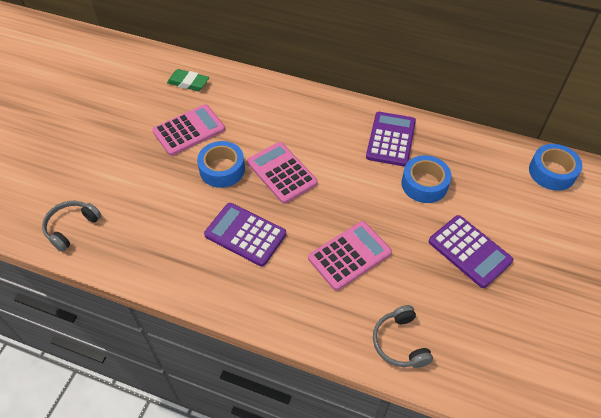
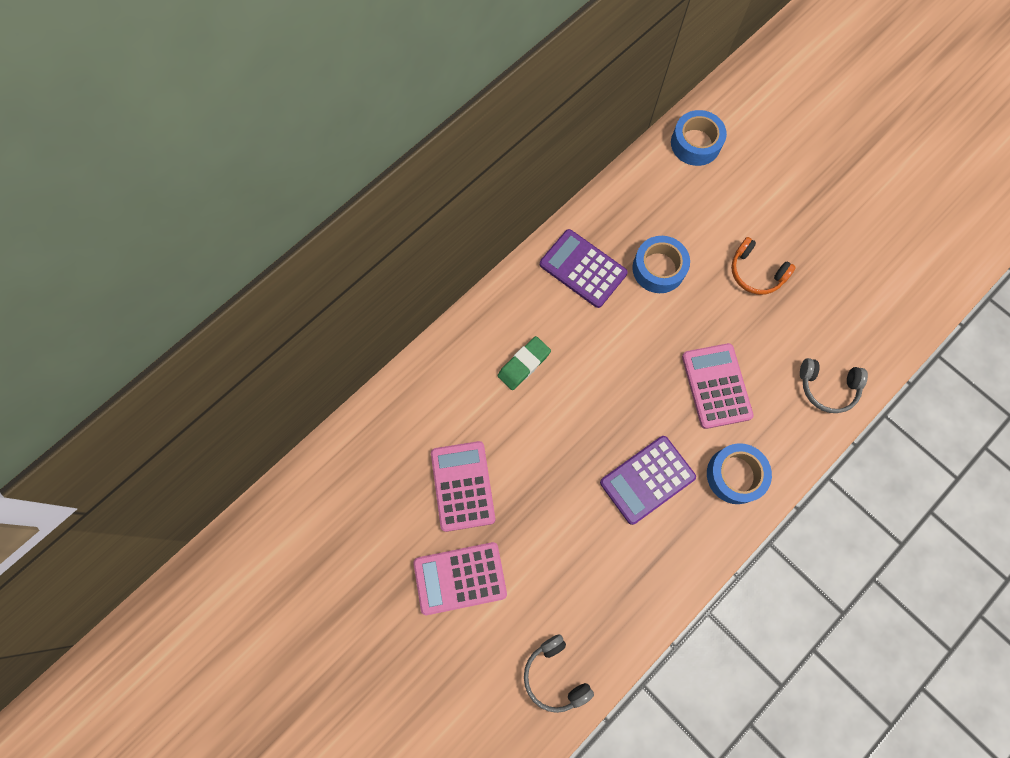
camera: 65 degrees left, 20 degrees up
green eraser [167,69,209,91] -> green eraser moved to [498,336,551,390]
blue tape [197,141,245,188] -> blue tape moved to [707,443,772,504]
pink calculator [247,142,318,204] -> pink calculator moved to [413,542,507,615]
purple calculator [429,215,513,288] -> orange headphones [731,237,796,295]

